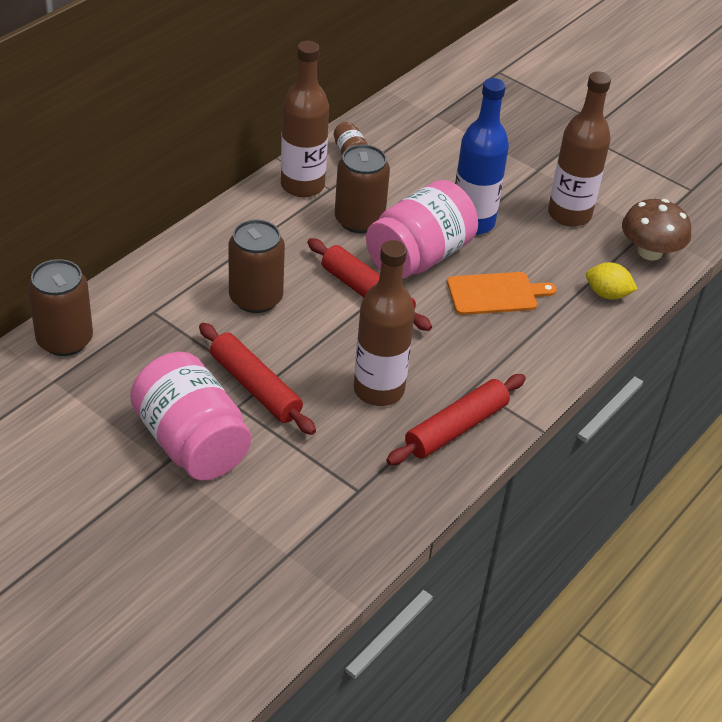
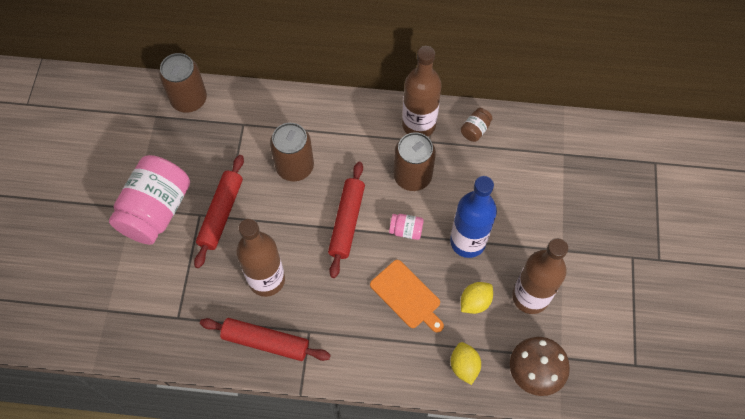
camera: 60 degrees right, 20 degrees up
pink jar [366,180,478,279] -> pink jar [389,214,424,240], size x0.41
none -> yellow lemon [461,282,493,314]

